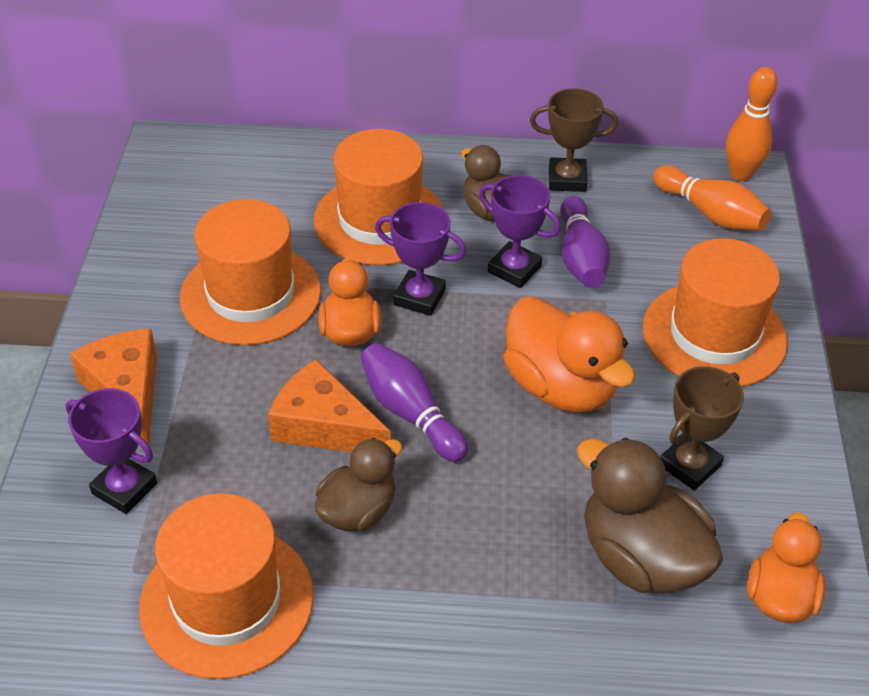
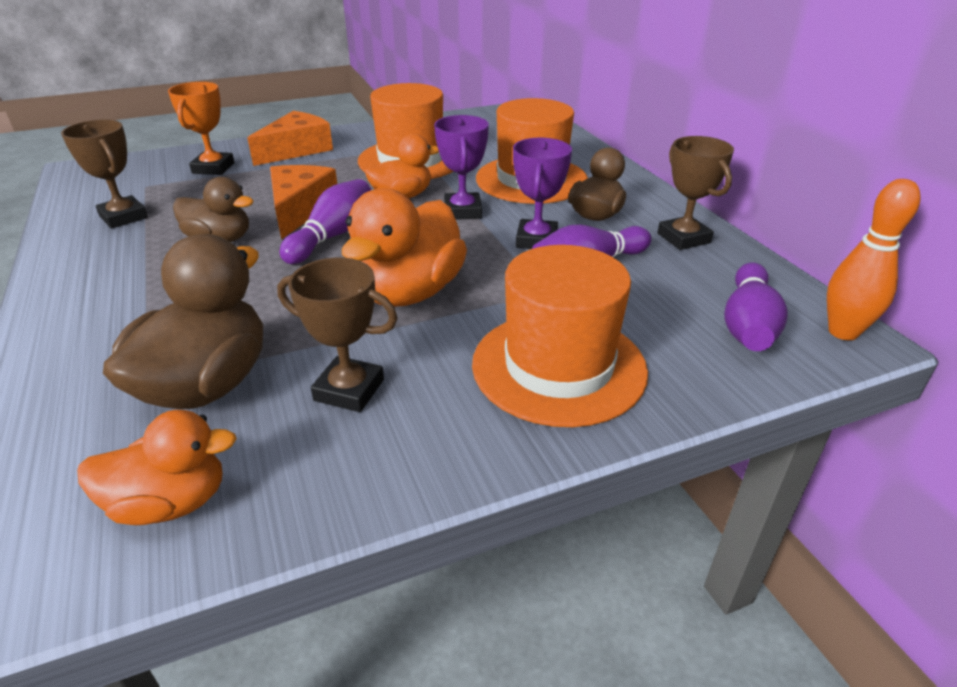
camera: 65 degrees right, 10 degrees down
purple trophy [65,388,157,514] -> orange trophy [168,82,234,175]
orange hat [139,493,314,679] -> brown trophy [61,119,148,229]
orange bowling pin [653,166,771,230] -> purple bowling pin [724,262,788,351]

